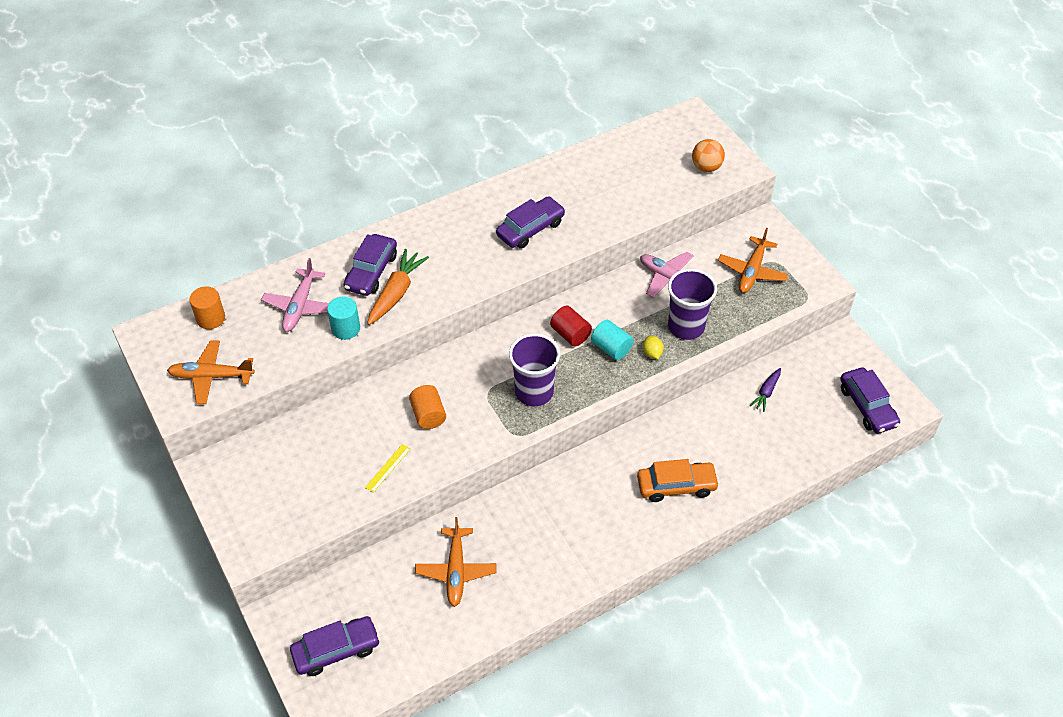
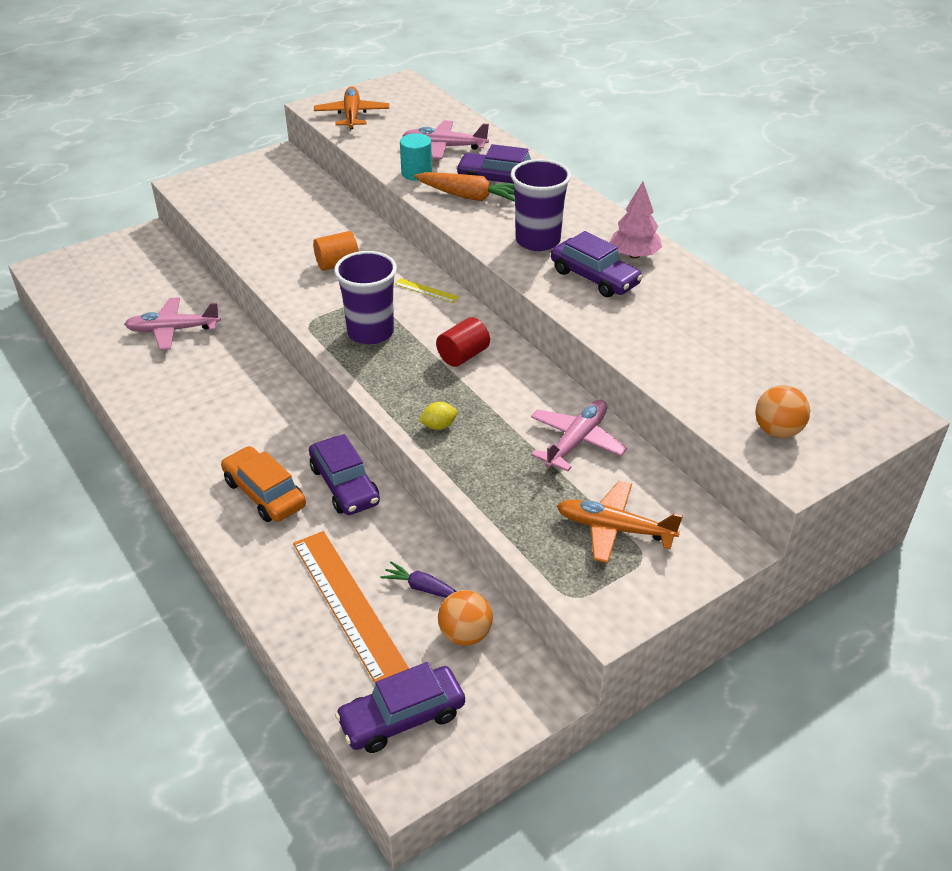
camera: 85 degrees right, 10 degrees down
orange cylinder [189,286,225,329] -> none
purple car [290,616,380,676] -> purple car moved to [309,434,380,515]
yellow ruler [365,444,411,493] -> yellow ruler moved to [395,278,459,303]
orange plane [415,517,497,607] -> pink plane [124,297,221,350]
turquoise cylinder [591,320,633,360] -> none
orange car [637,459,720,502] -> orange car turned 150 degrees clockwise [221,446,306,522]
purple cup [668,269,717,340] -> purple cup moved to [511,159,571,251]
none -> orange ruler [293,531,409,684]
none -> orange ball [438,590,493,646]
none -> pink tree [609,182,662,258]

